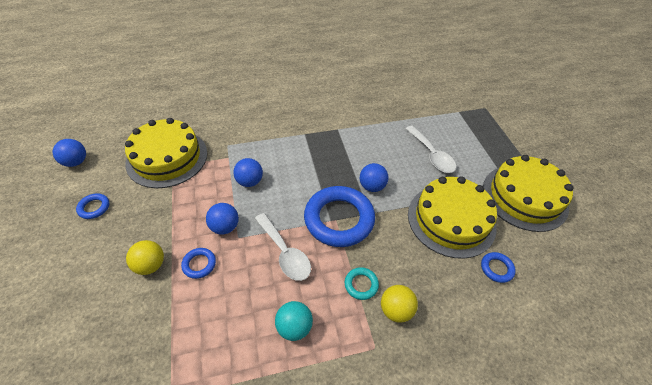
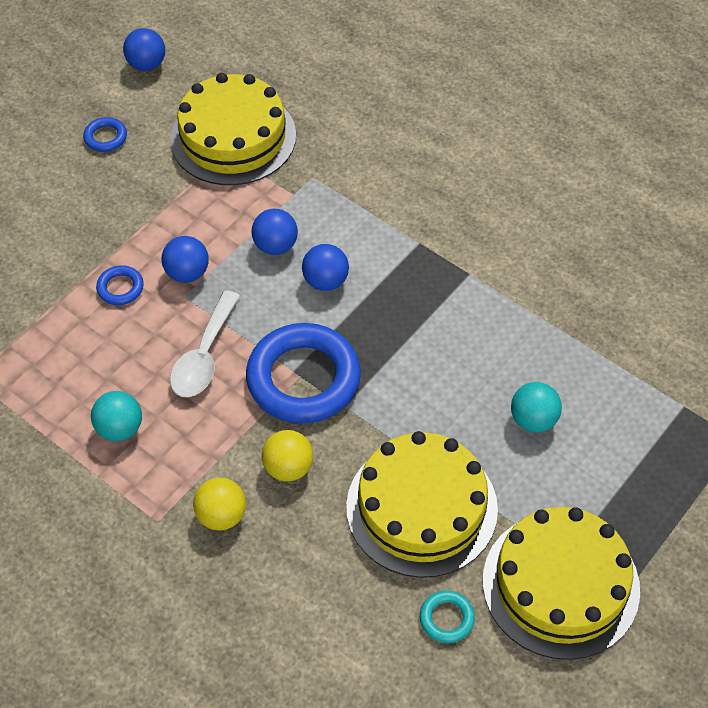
camera: 55 degrees right, 5 degrees up
yellow ball [126,240,164,275] -> yellow ball moved to [262,430,313,482]
turquoise ring [345,267,379,300] -> turquoise ring moved to [420,590,475,643]
blue ball [360,163,389,192] -> blue ball moved to [302,244,349,291]
white spoon [405,126,456,173] -> turquoise ball [511,382,562,432]
blue ring [481,252,516,283] -> none

